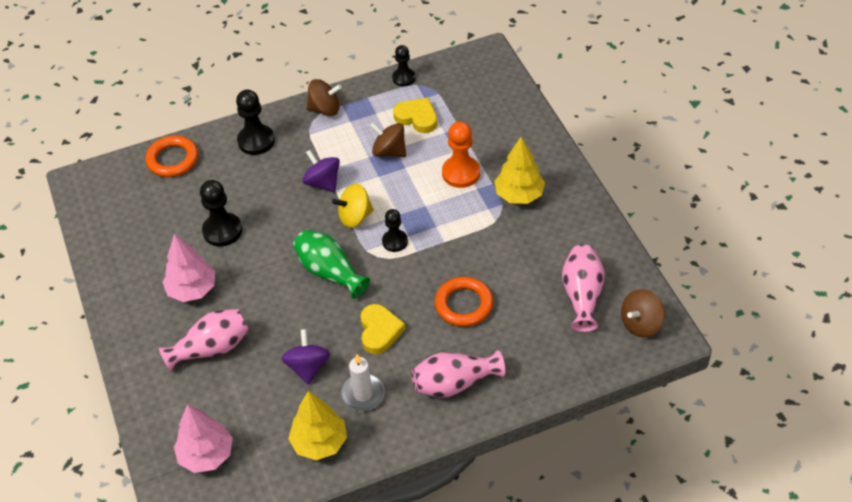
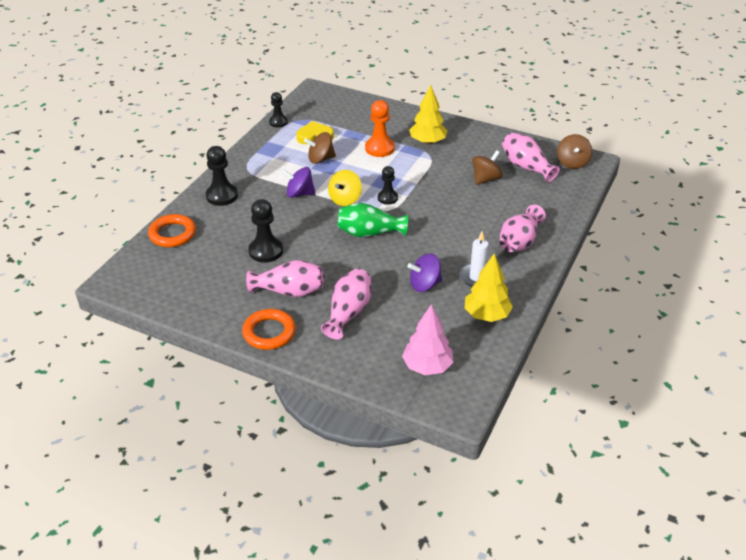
camera: 45 degrees left, 10 degrees down
pink tree [162,234,215,302] -> pink vase [246,260,324,297]
purple spinning top [281,329,330,385] -> purple spinning top turned 60 degrees counterclockwise [407,253,442,292]
brown spinning top [306,79,342,116] -> brown spinning top moved to [472,150,503,185]
yellow heart [360,304,406,354] -> none
orange ring [435,277,493,327] -> orange ring moved to [242,309,296,350]

